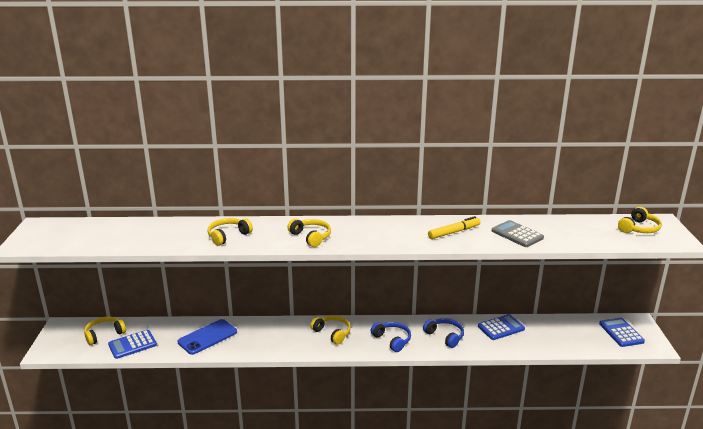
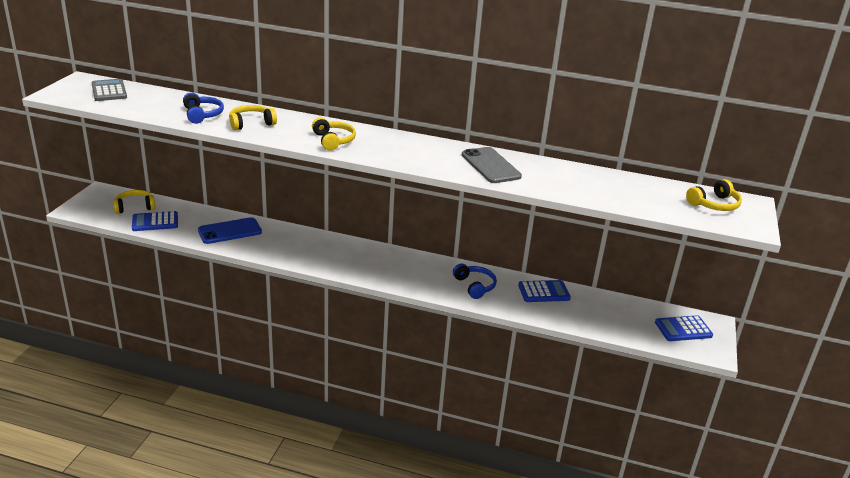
camera: 15 degrees right, 5 degrees up
yellow headphones [310,315,351,345] -> none
blue headphones [371,322,411,352] -> blue headphones moved to [183,93,224,124]
yellow marker [428,216,480,239] -> grey phone [462,147,522,183]
grey calculator [492,220,544,247] -> grey calculator moved to [91,79,127,101]
blue calculator [599,318,645,347] -> blue calculator turned 105 degrees counterclockwise [655,315,713,341]

